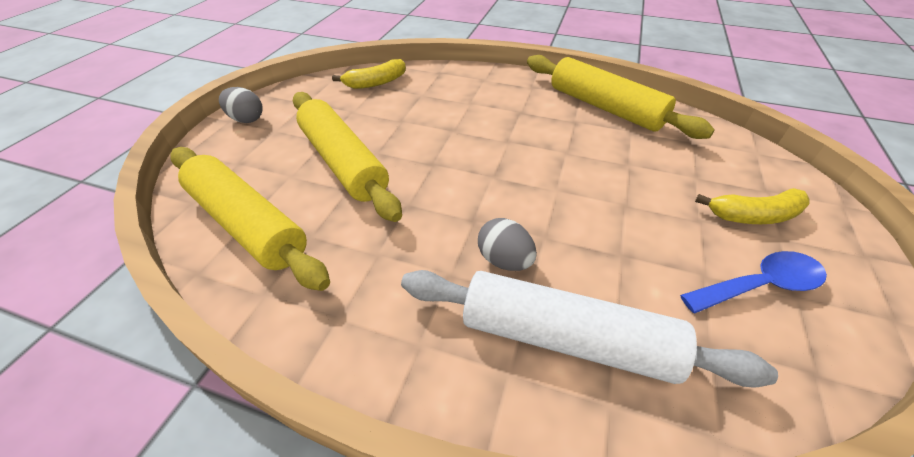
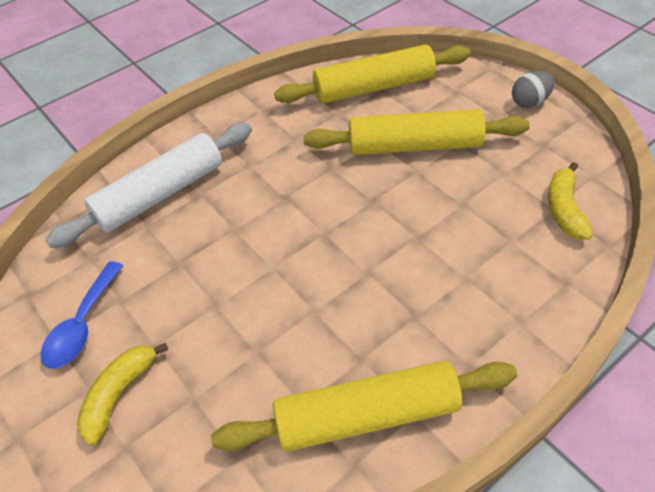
camera: 125 degrees right, 5 degrees up
grey egg [478,218,537,271] -> none

